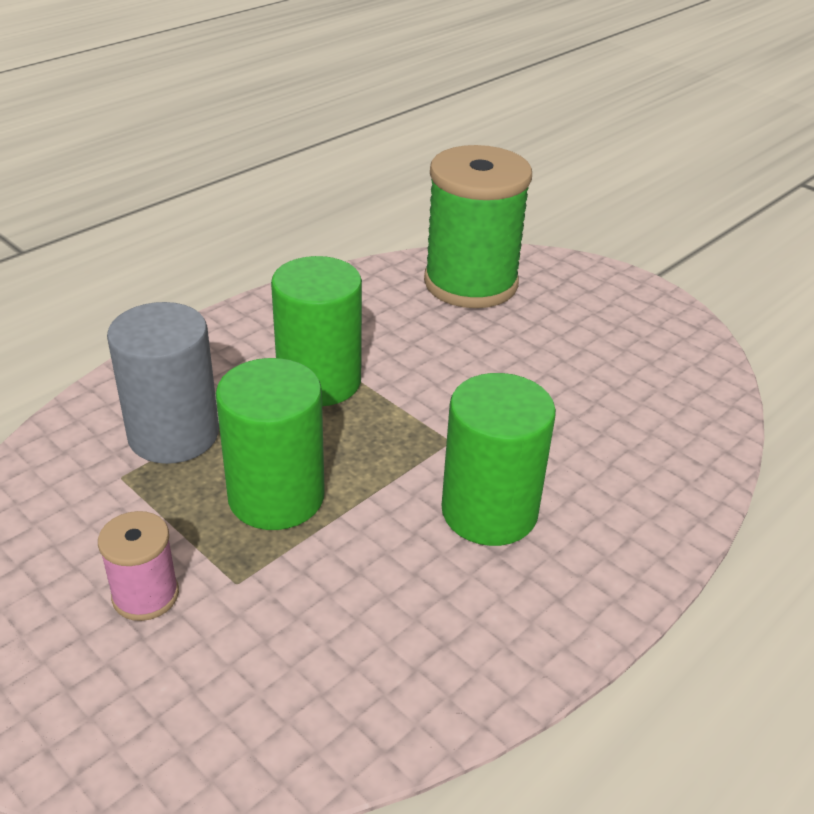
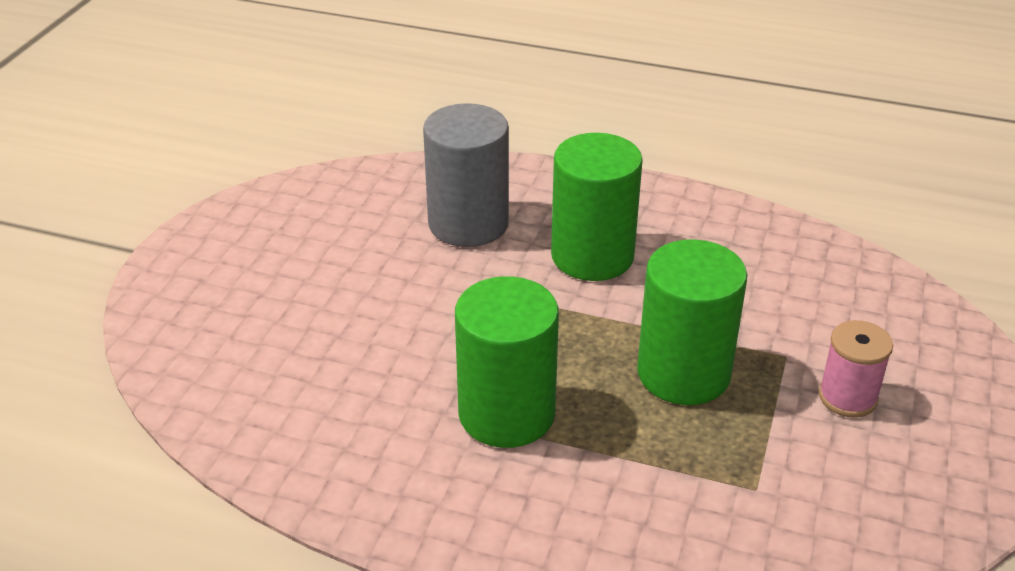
camera: 115 degrees left, 0 degrees up
grey cylinder [107,302,219,464] -> grey cylinder moved to [423,103,509,247]
green spool [424,145,532,308] -> none

